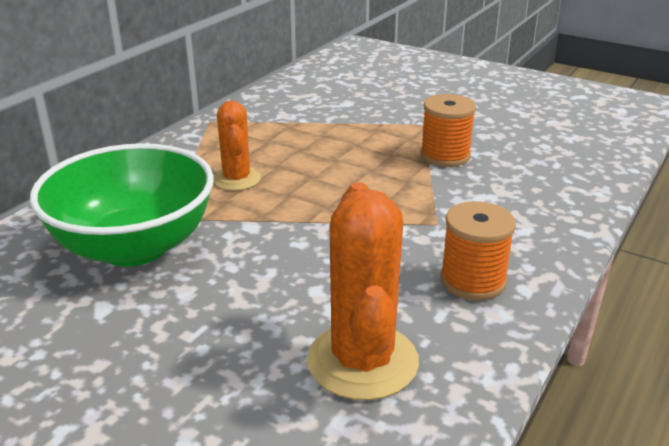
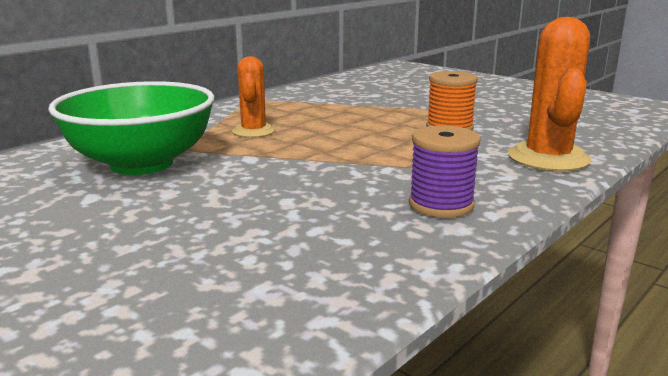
camera: 10 degrees right, 10 degrees down
orange cactus [307,182,419,400] -> orange cactus moved to [508,17,591,171]
orange spool [440,201,516,300] -> purple spool [409,126,481,218]

